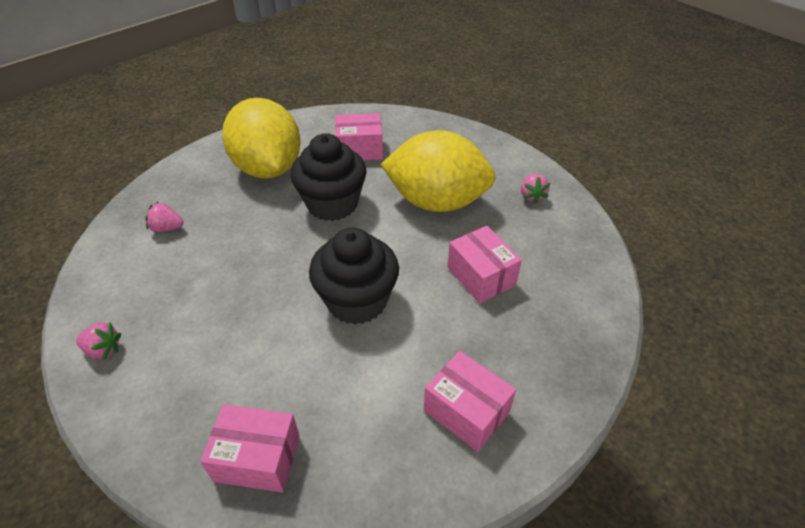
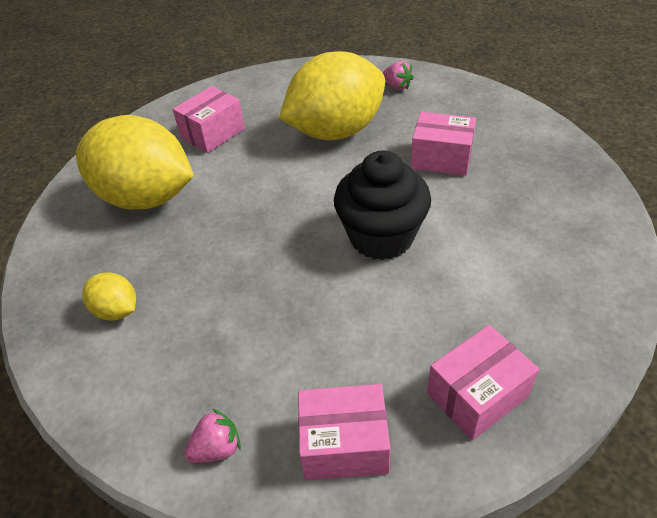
camera: 40 degrees left, 0 degrees up
pink strawberry [145,201,183,232] -> yellow lemon [82,272,136,321]
black cupcake [290,133,367,221] -> none
pink box [424,351,516,452] -> pink box moved to [298,384,390,480]

